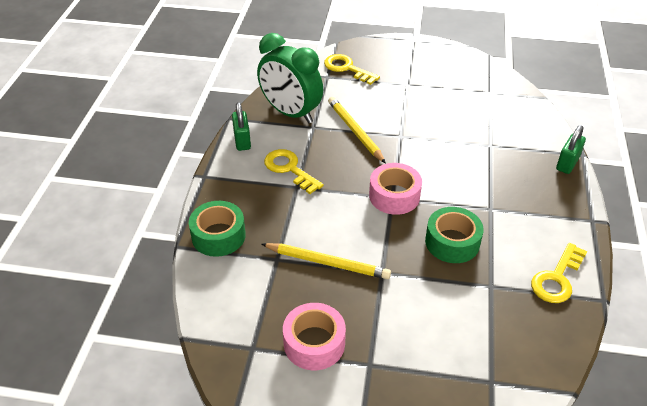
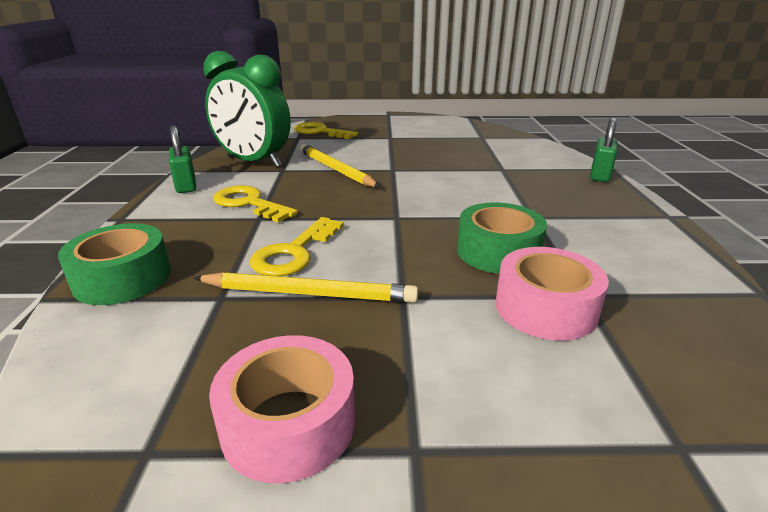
camera: 10 degrees left, 15 degrees down
pink tape [369,163,422,215] -> pink tape moved to [496,247,609,341]
yellow key [531,243,587,303] -> yellow key moved to [250,217,344,276]

